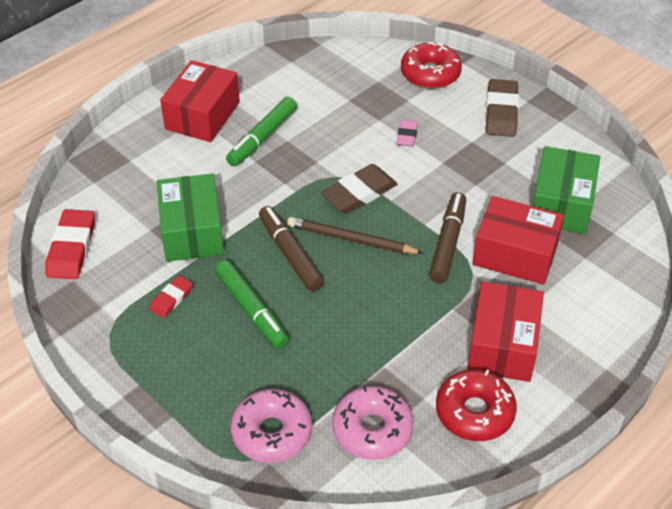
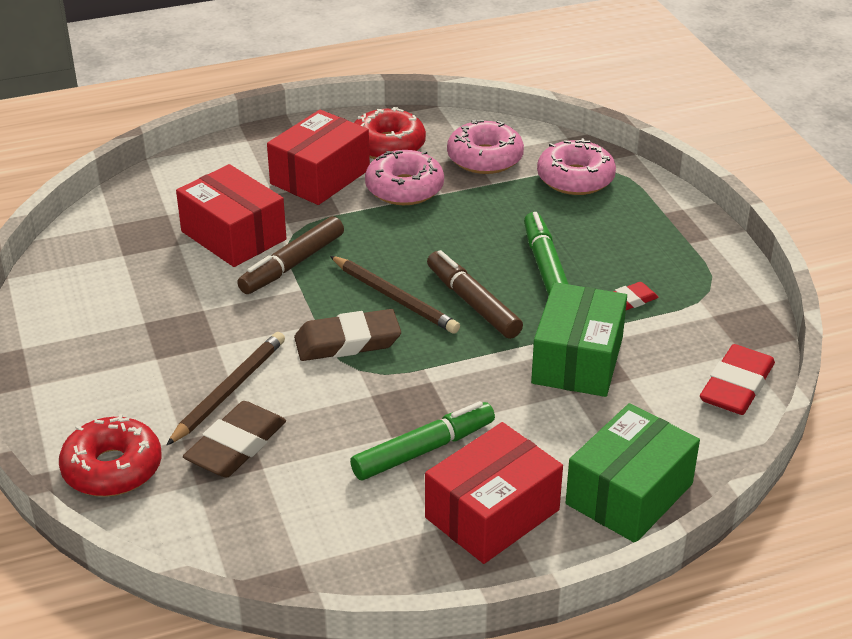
camera: 155 degrees left, 10 degrees down
brown marker [259,206,324,291] -> brown marker turned 150 degrees clockwise [427,250,523,339]
pink eraser [396,120,418,147] -> brown pencil [166,332,285,446]
brown eraser [485,79,519,137] -> brown eraser moved to [183,401,286,477]
green box [533,146,600,234] -> green box moved to [565,403,700,542]
none -> pink donut [365,150,444,205]

